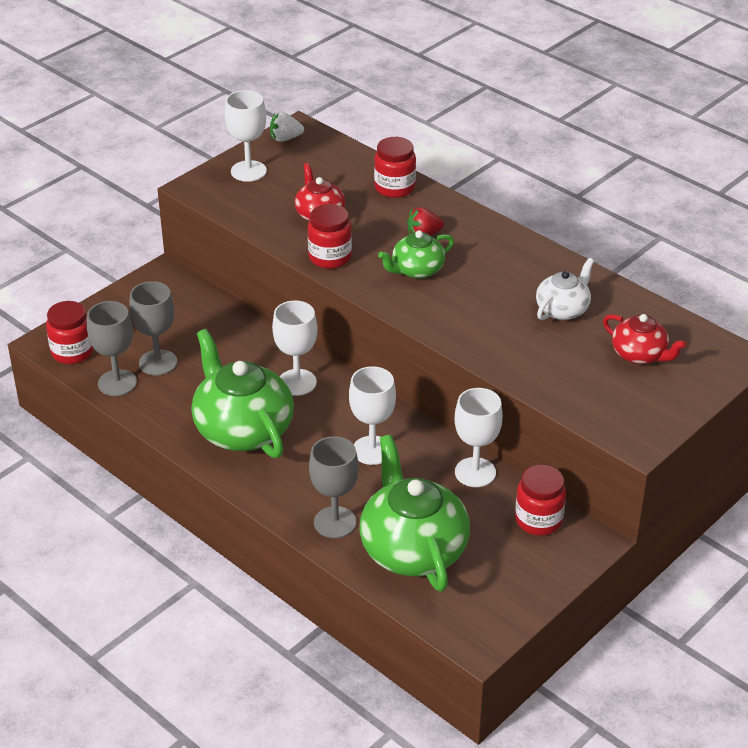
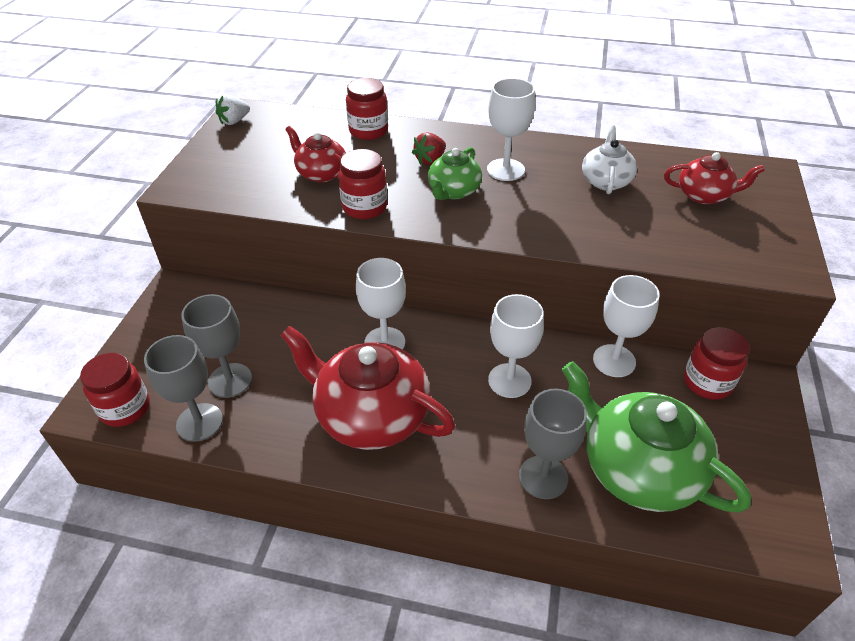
camera: 30 degrees left, 5 degrees up
green teapot [191,329,294,458] -> red teapot [280,325,455,450]
white goblet [225,90,267,182] -> white goblet moved to [487,78,535,181]

